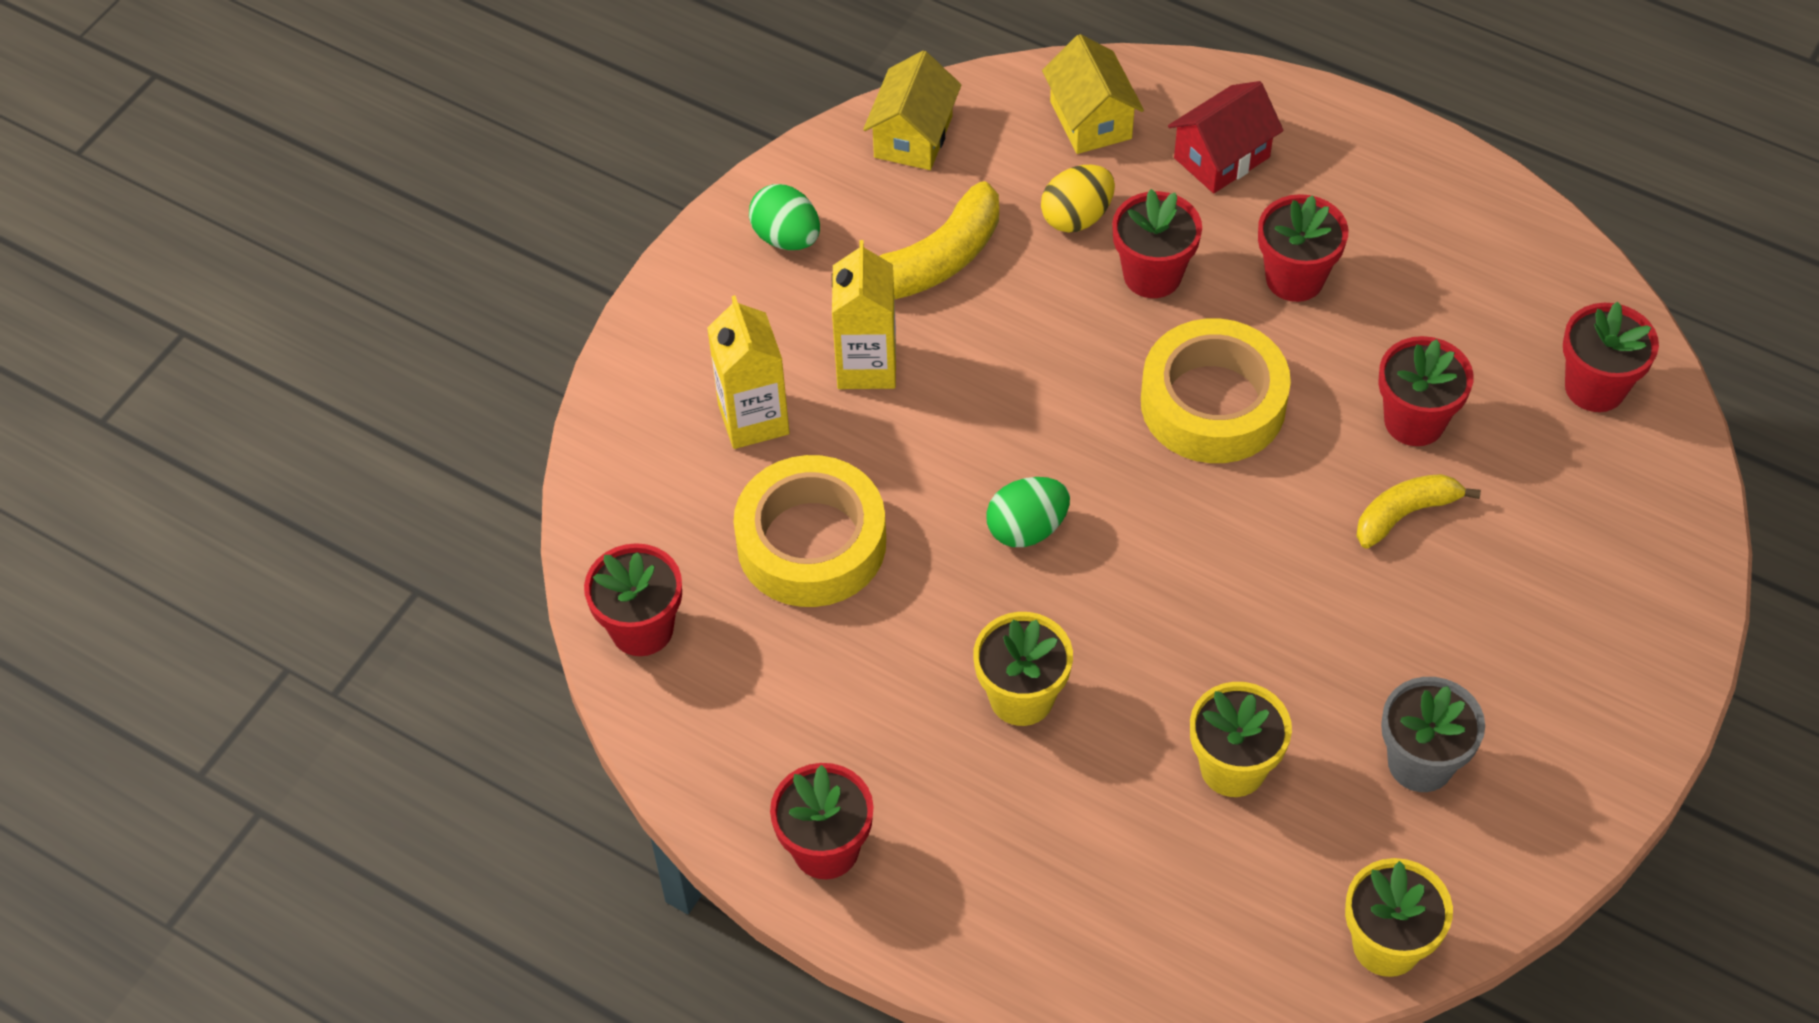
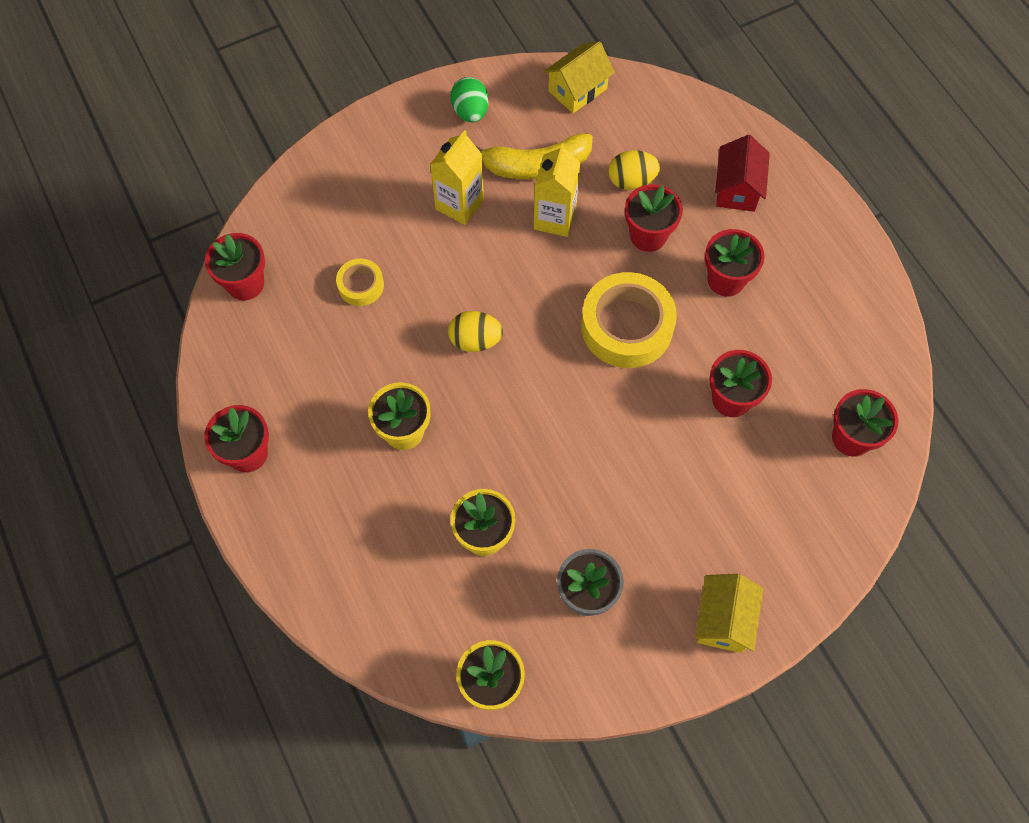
camera: 30 degrees right, 10 degrees up
yellow carton [707,295,790,449] -> yellow carton moved to [534,143,581,237]
yellow tape [733,455,886,607] -> yellow tape [336,259,384,306], size x0.51
green egg [986,477,1070,547] -> yellow egg [448,311,503,352]
yellow house [1042,34,1144,154] -> yellow house moved to [695,574,763,653]
red house [1168,81,1284,193] -> red house turned 75 degrees counterclockwise [715,135,770,212]
yellow banana [1356,474,1481,549] -> none

